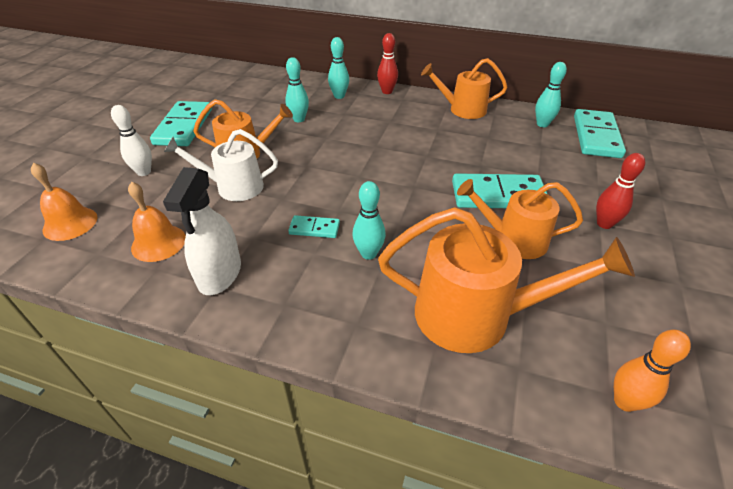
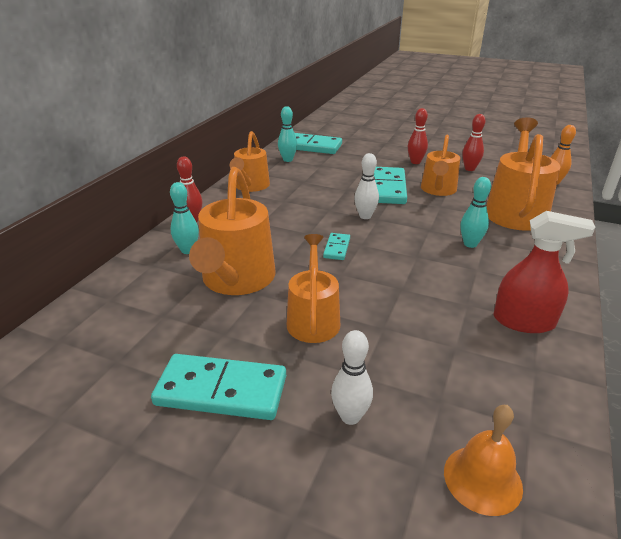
camera: 85 degrees left, 10 degrees down
orange bell [128,182,186,262] -> none
white spray bottle [163,167,241,295] -> red spray bottle [493,211,595,333]
white watering can [164,129,278,201] -> none
turquoise bowling pin [285,57,309,122] -> orange watering can [189,167,276,295]
turquoise domino [288,215,340,238] -> turquoise domino moved to [323,233,350,260]
none -> white bowling pin [354,153,379,219]
none -> red bowling pin [462,114,486,171]

